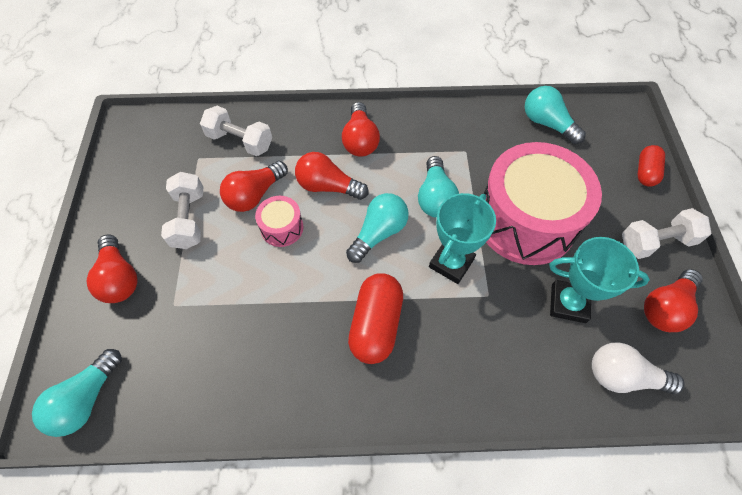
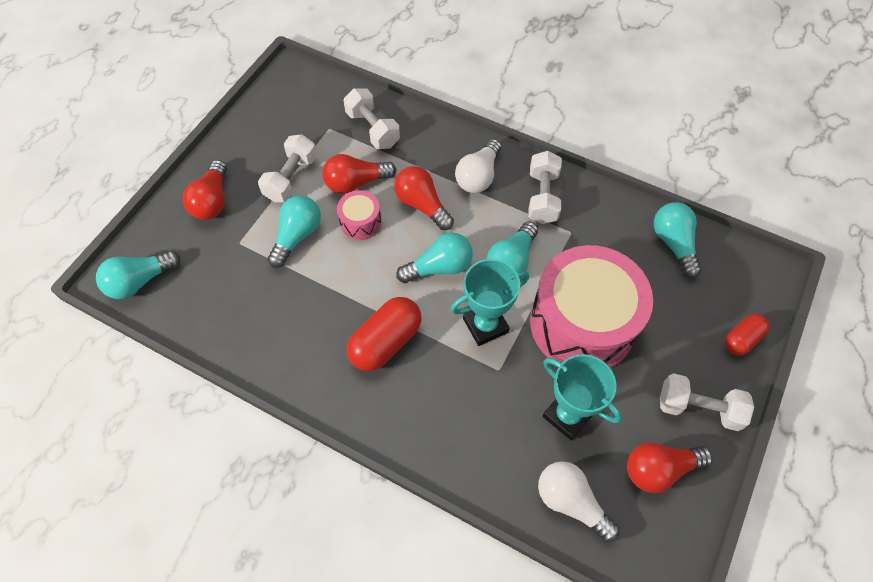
camera: 30 degrees right, 0 degrees up
red light bulb [342,102,380,157] -> white light bulb [455,139,501,193]
none -> turquoise light bulb [268,195,321,268]
none -> white dumbbell [528,151,562,224]

